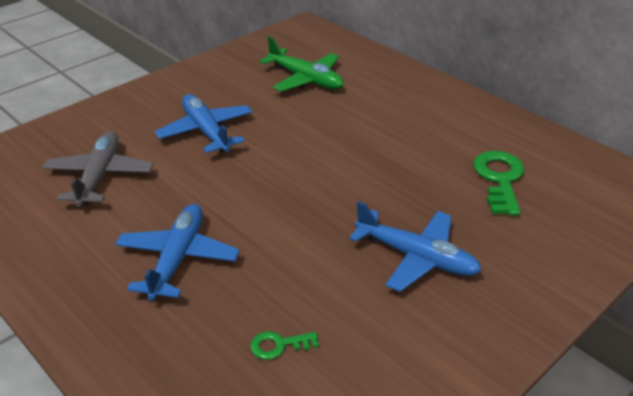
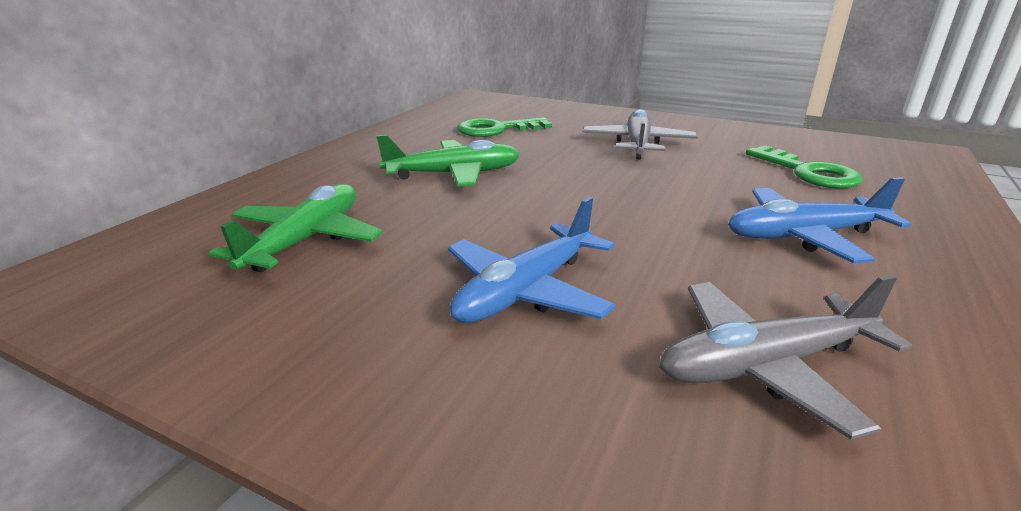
camera: 110 degrees left, 10 degrees down
green key [250,331,319,360] -> green key [746,145,862,189], size x1.91
blue plane [349,201,482,292] -> grey plane [582,109,698,160]
none -> green plane [376,135,520,187]

